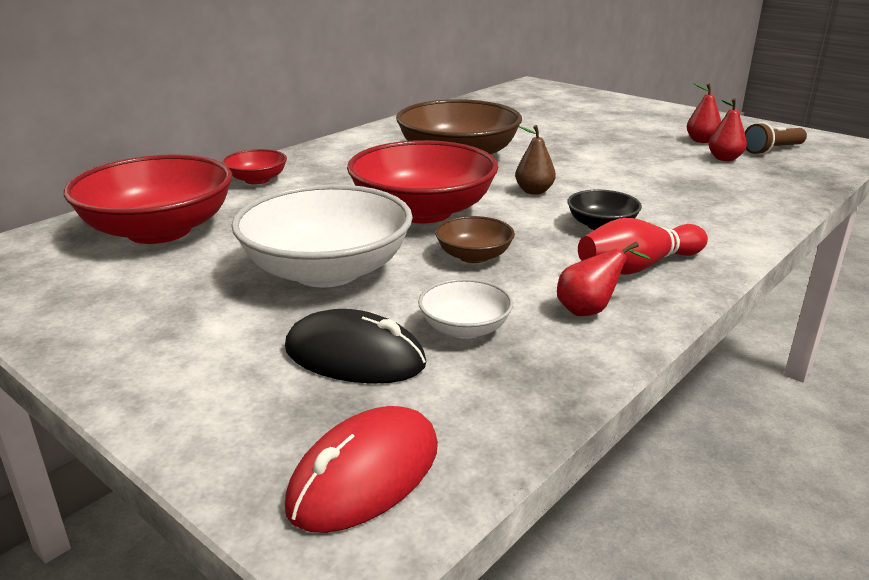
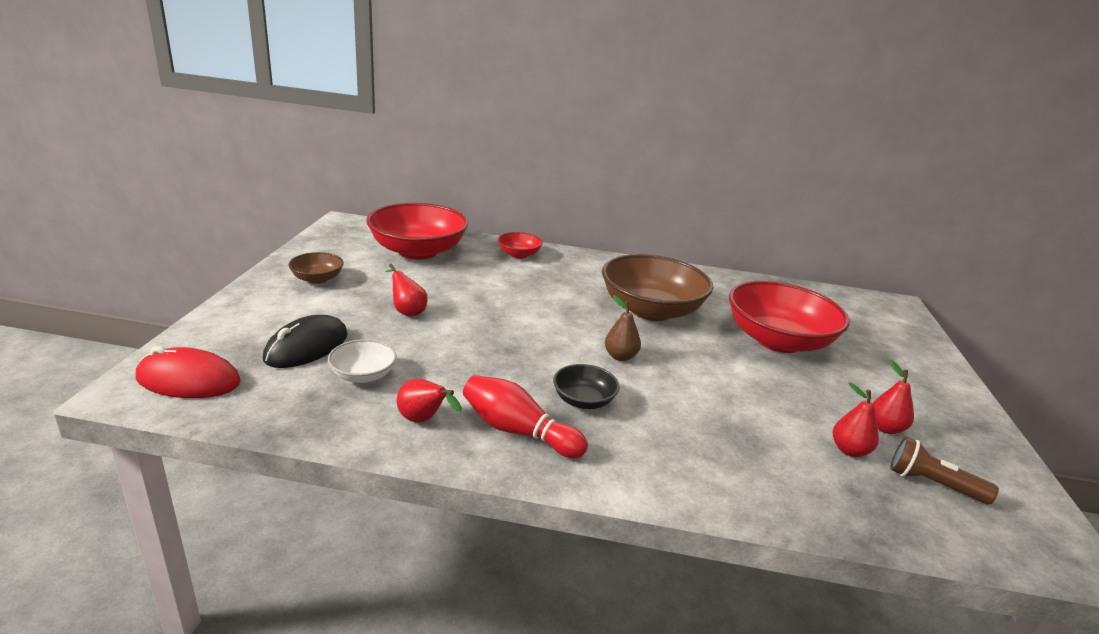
camera: 55 degrees right, 0 degrees up
white bowl [232,184,413,288] -> red pear [385,264,428,317]
black mouse [285,309,427,384] -> black mouse turned 45 degrees clockwise [263,315,348,368]
red bowl [347,140,498,223] -> red bowl moved to [729,281,850,353]
brown bowl [435,216,515,263] -> brown bowl moved to [288,252,344,284]

